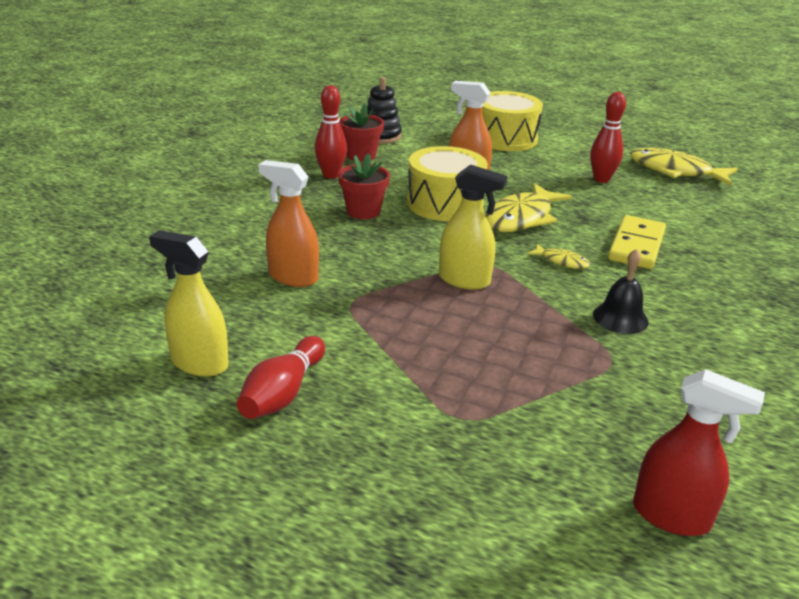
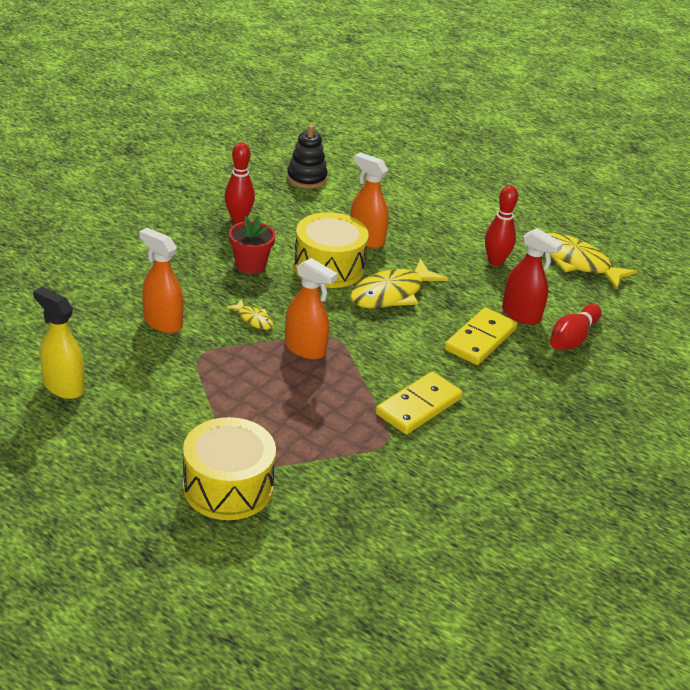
camera: 10 degrees right, 5 degrees up
red bowling pin [237,336,325,419] -> red bowling pin moved to [550,304,602,350]
red flower pot [339,104,384,162] -> none
yellow spray bottle [439,164,507,290] -> orange spray bottle [285,258,338,360]
yellow drum [482,91,543,151] -> yellow drum moved to [183,417,276,520]
yellow fish [527,244,590,269] -> yellow fish moved to [226,299,273,330]
black bell [593,249,648,334] -> yellow domino [376,372,463,434]
red spray bottle [633,369,765,536] -> red spray bottle moved to [502,228,563,325]

